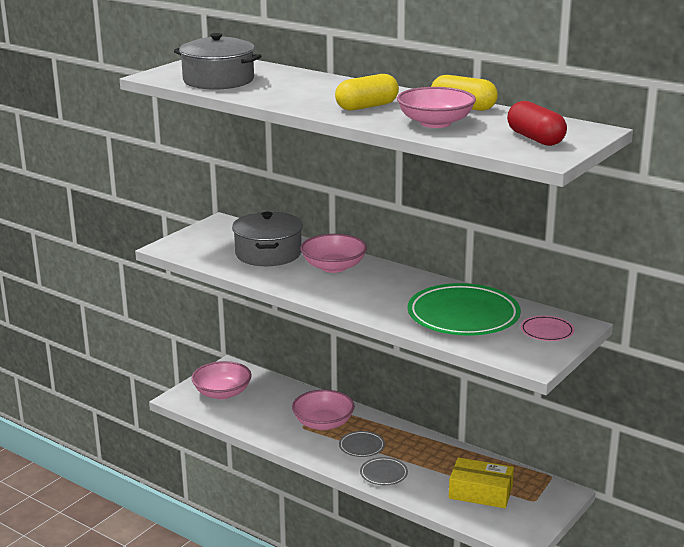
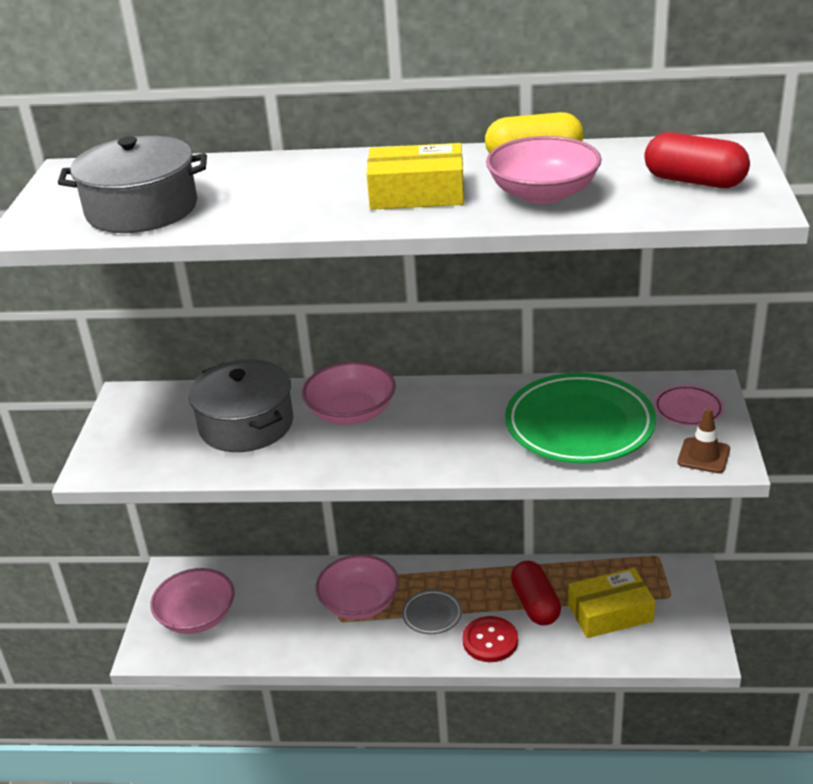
camera: 30 degrees left, 10 degrees up
yellow capsule [335,74,399,110] -> yellow box [367,143,464,210]
grey plate [360,457,408,485] -> red button [462,616,518,662]
none -> red capsule [511,561,561,625]
none -> brown traffic cone [677,408,730,473]

